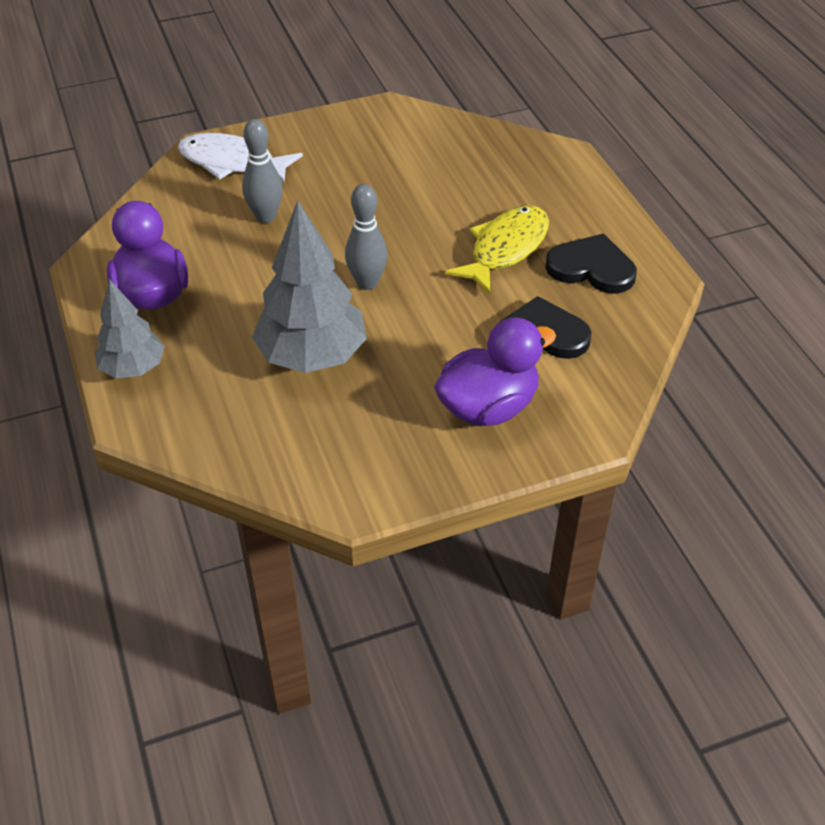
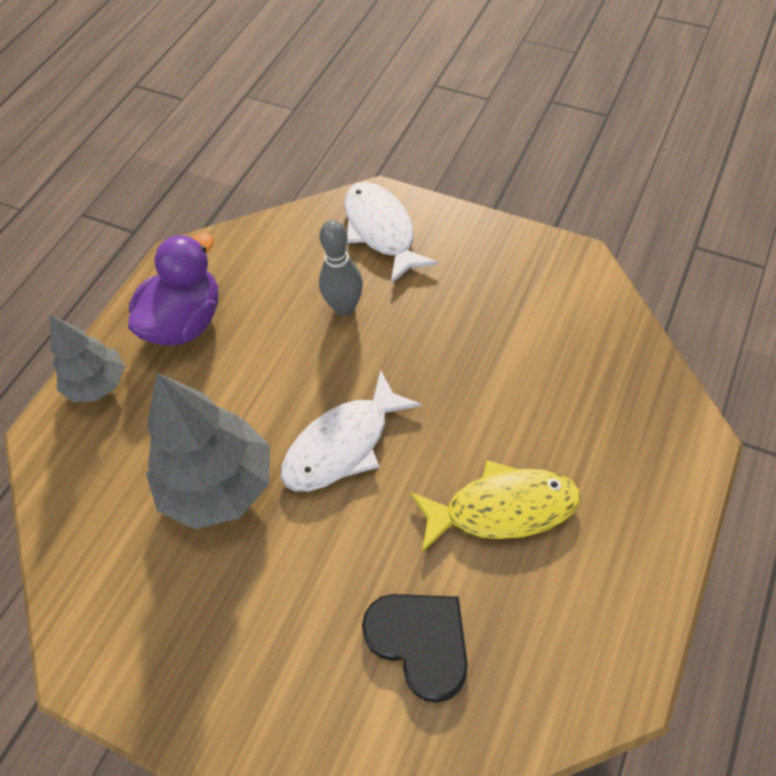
camera: 50 degrees right, 10 degrees up
grey bowling pin [345,184,388,290] -> white fish [281,370,422,492]
purple duck [434,317,556,426] -> none
black heart [545,233,637,294] -> none

